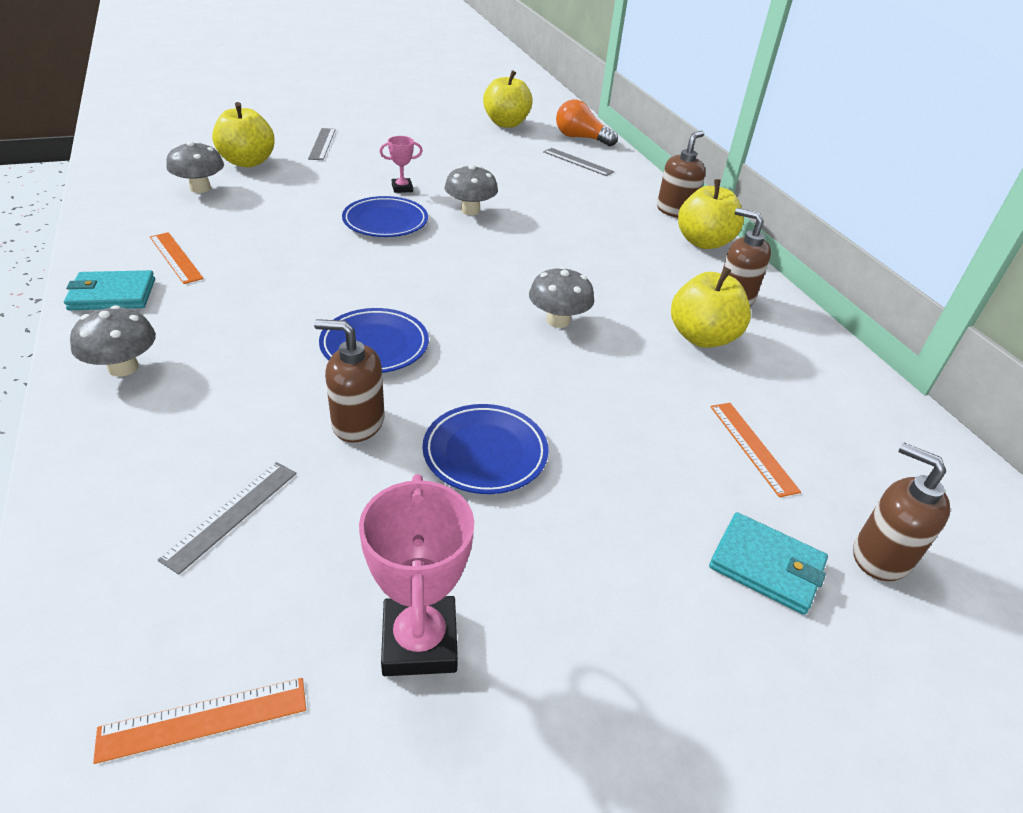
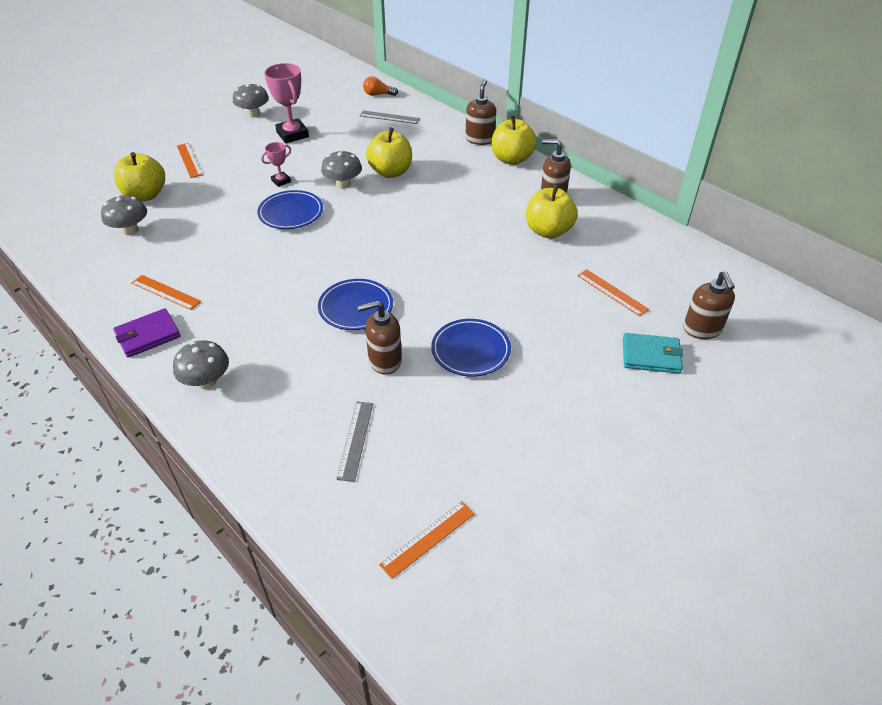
camera: 20 degrees left, 5 degrees up
turquoise wallet [64,270,155,310] -> purple wallet [113,308,181,358]
grey ruler [308,128,336,160] -> orange ruler [177,143,203,178]
pink trophy [359,474,474,676] -> pink trophy moved to [264,63,309,143]
yellow apple [483,70,533,128] -> yellow apple moved to [366,128,412,178]
grey mushroom [529,266,594,328] -> grey mushroom moved to [233,83,269,118]
orange light bulb [556,99,618,146] -> orange light bulb [363,76,398,96], size x0.66
brown soap dispenser [853,442,950,581] -> brown soap dispenser turned 120 degrees counterclockwise [683,271,735,339]

